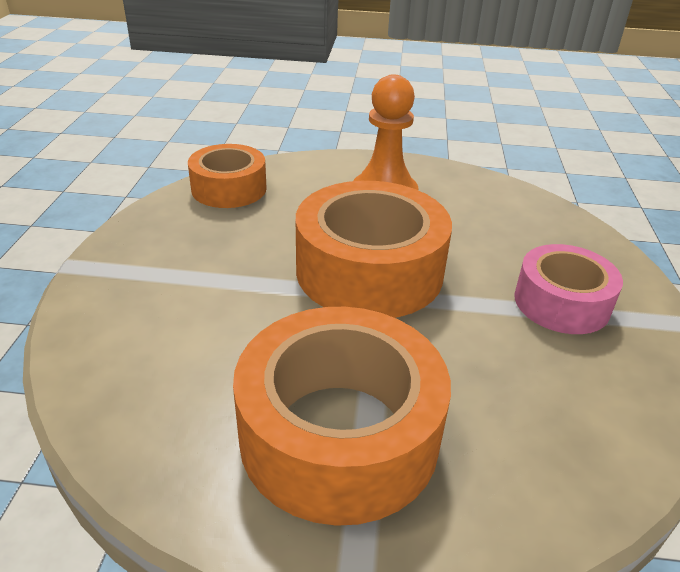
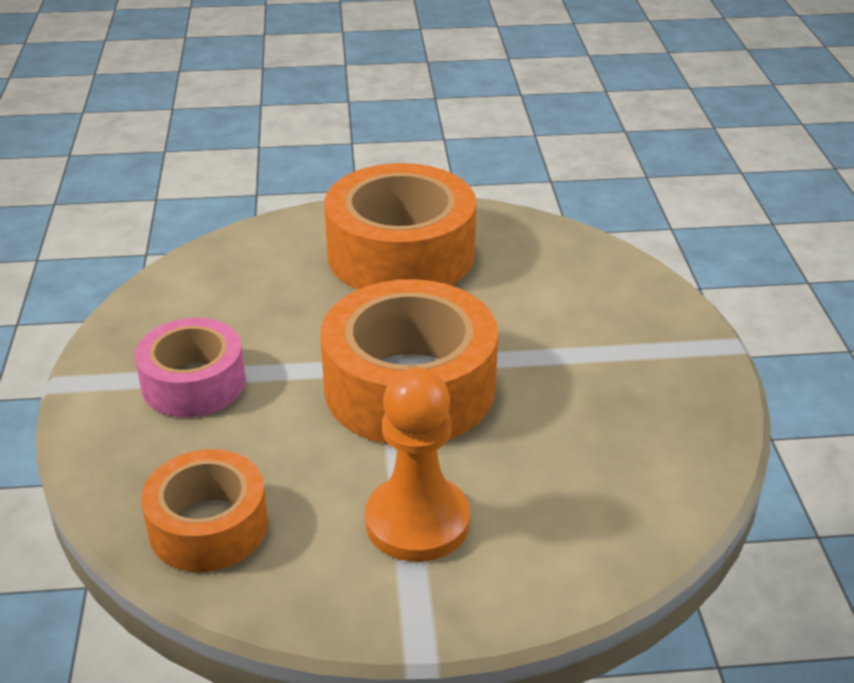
camera: 170 degrees right, 0 degrees up
orange tape [188,144,267,208] -> orange tape moved to [141,449,268,572]

